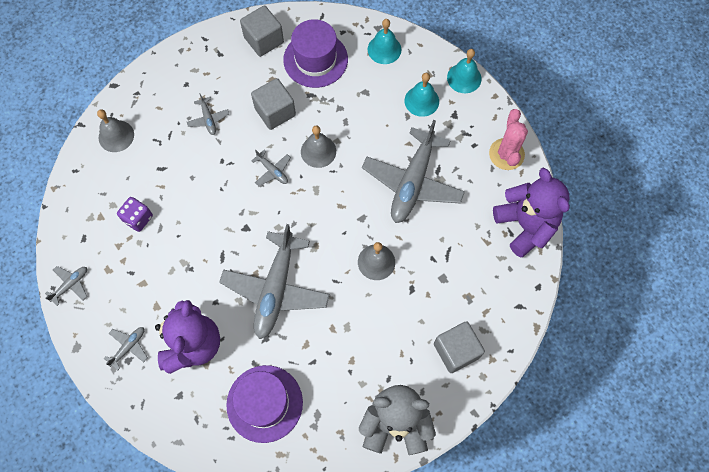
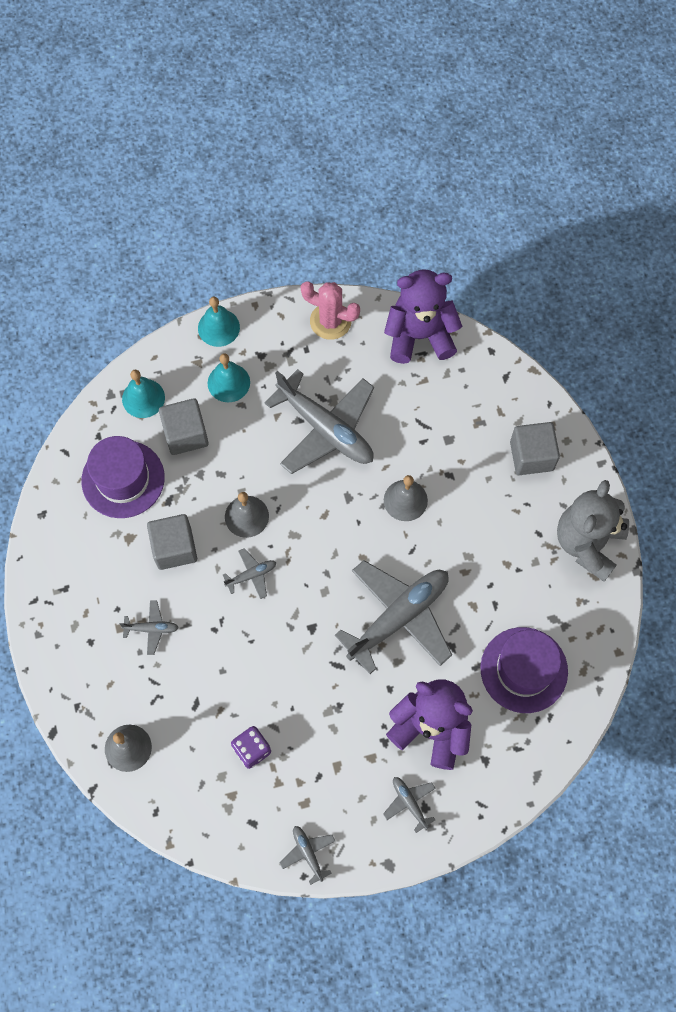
camera: 70 degrees left, 0 degrees up
grey plane [219,224,330,339] -> grey plane turned 75 degrees counterclockwise [335,560,452,674]
grey cube [240,5,284,57] -> grey cube moved to [159,398,209,455]

